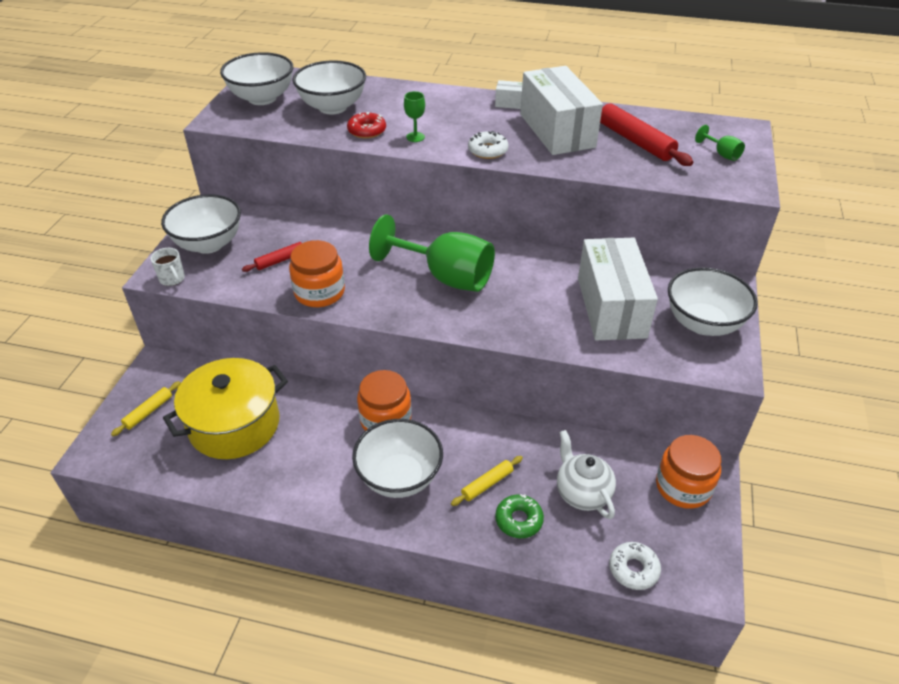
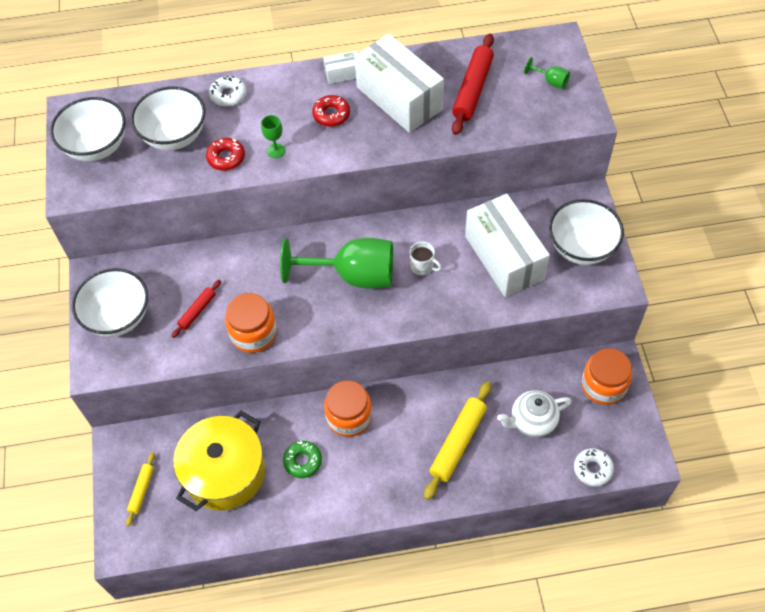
camera: 20 degrees left, 15 degrees up
white mug [150,248,185,286] -> white mug moved to [409,241,442,275]
white bowl [352,419,443,498] -> none
yellow rolling pin [451,456,523,506] -> yellow rolling pin [424,381,491,500], size x1.82
white donut [468,131,509,159] -> white donut moved to [209,76,247,107]
green donut [495,494,544,538] -> green donut moved to [283,441,322,478]
white teapot [557,430,616,519] -> white teapot turned 60 degrees counterclockwise [497,390,572,437]
red rolling pin [600,103,693,166] -> red rolling pin turned 75 degrees clockwise [452,33,494,135]
none -> red donut [312,95,350,127]

